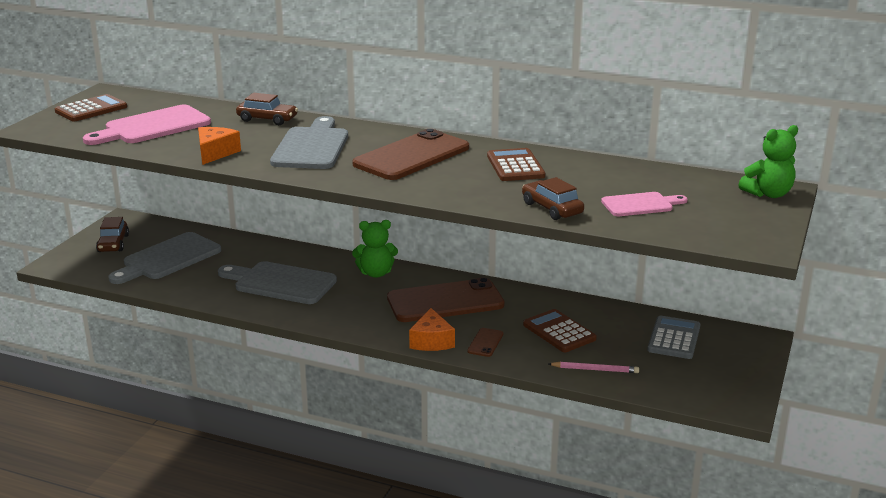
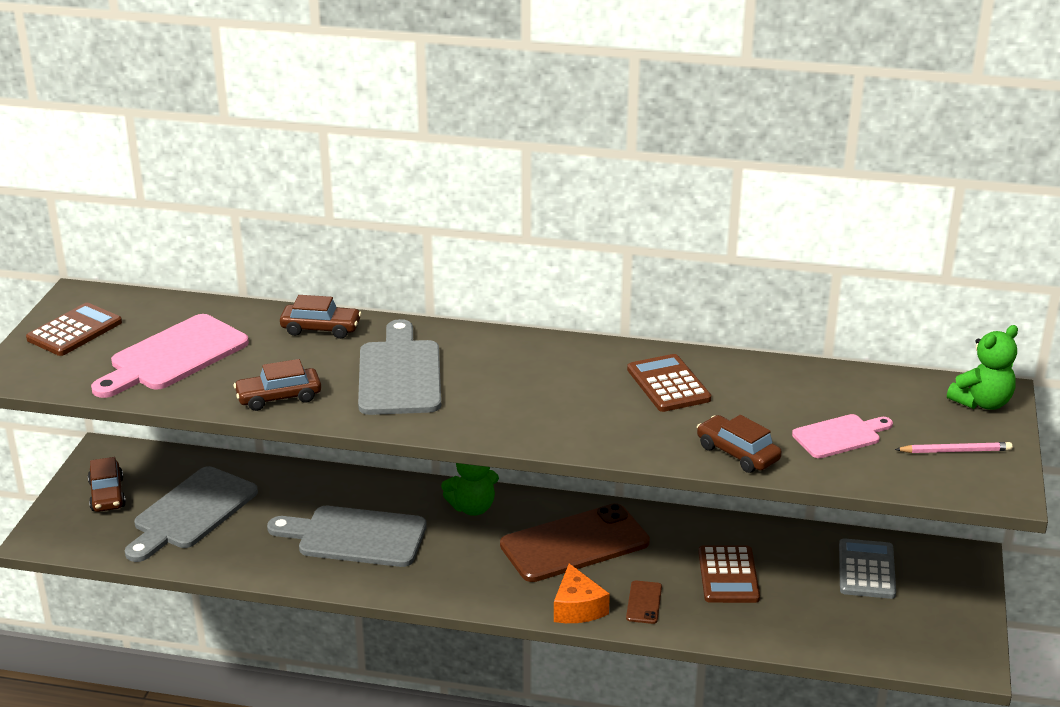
camera: 10 degrees left, 5 degrees up
orange cheese [198,127,241,165] -> brown car [234,359,321,411]
brown phone [352,129,469,180] -> none
brown calculator [523,309,597,352] -> brown calculator turned 135 degrees counterclockwise [698,545,760,603]
pink pencil [549,362,639,373] -> pink pencil moved to [895,442,1013,453]

